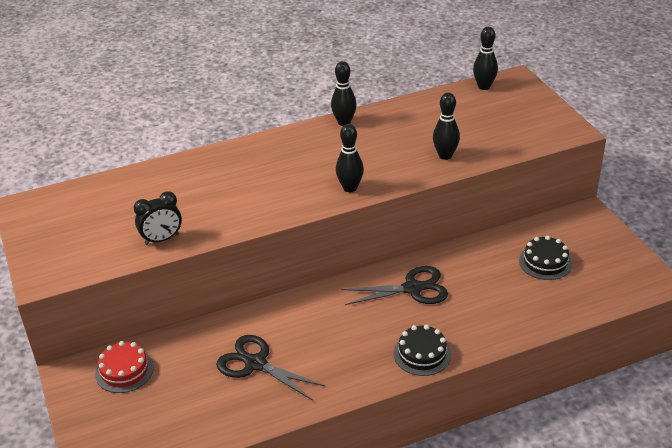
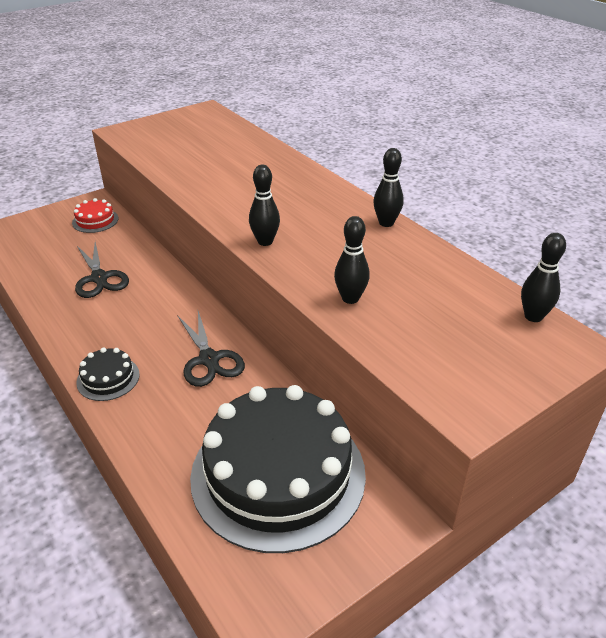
camera: 75 degrees right, 0 degrees up
black clock [134,191,182,245] -> none
black scissors [216,335,326,401] -> black scissors turned 135 degrees clockwise [75,242,129,298]
black cake [519,236,572,280] -> black cake [190,385,366,553], size x2.44

